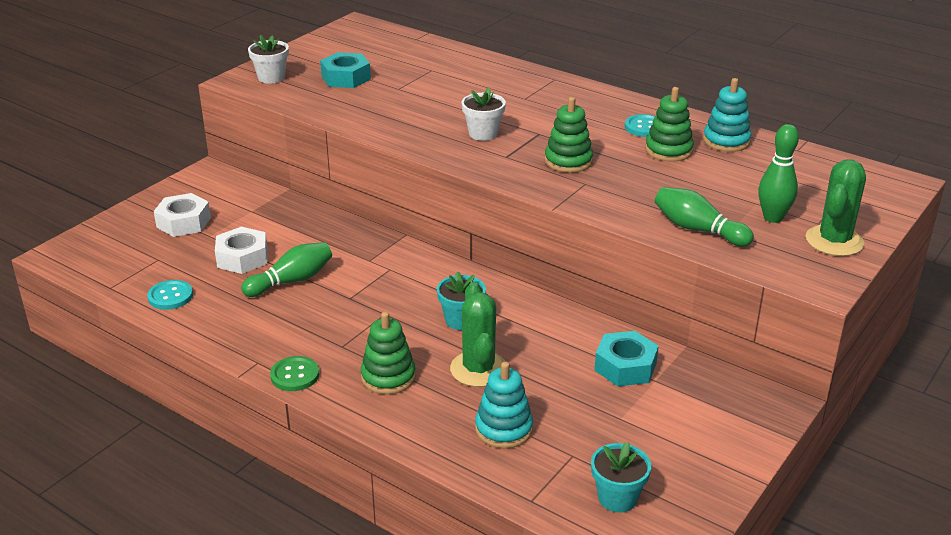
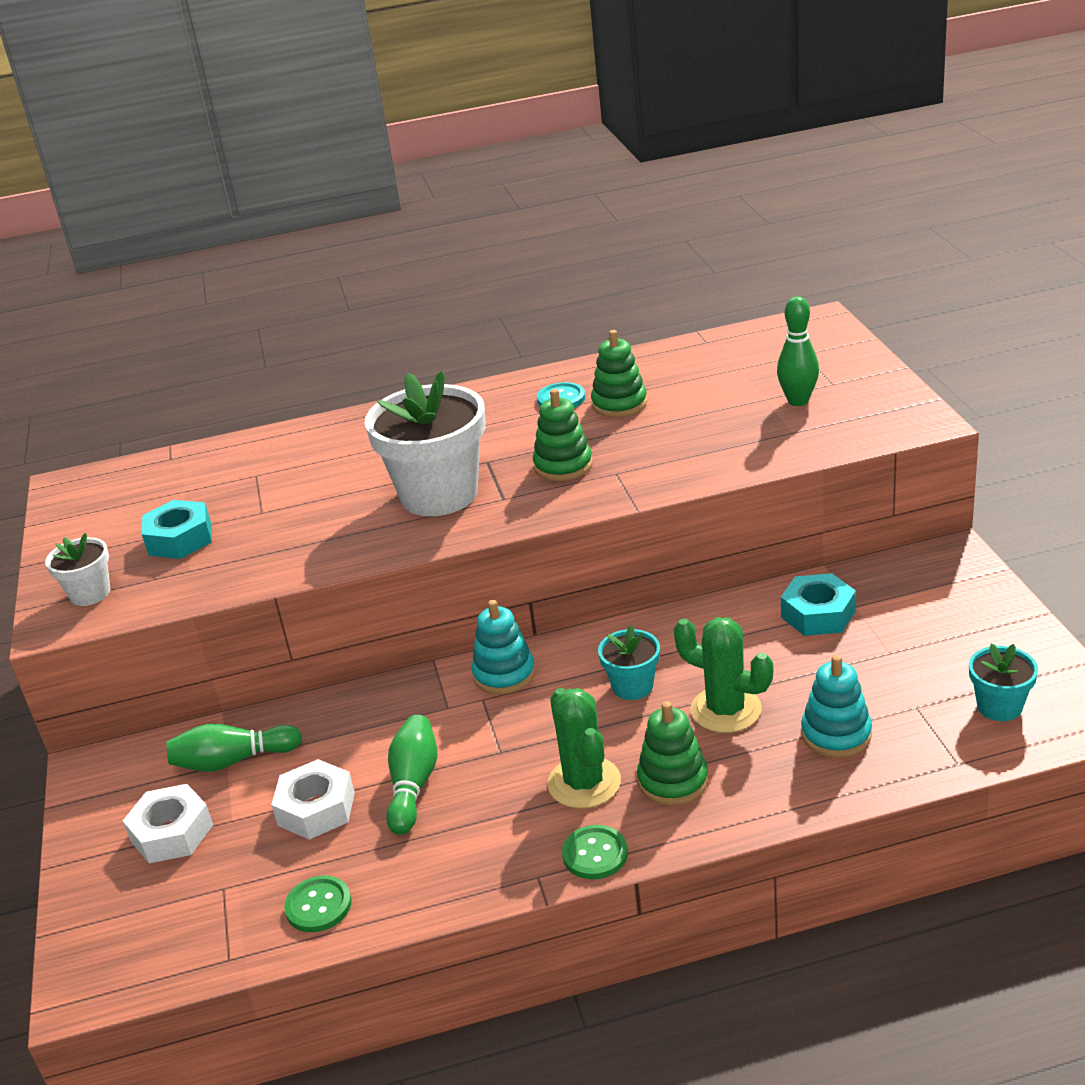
camera: 45 degrees left, 0 degrees up
turquoise button [147,280,193,310] -> green button [284,876,352,932]
white flower pot [461,87,506,141] -> white flower pot [365,371,486,516], size x2.05
green bowling pin [655,187,754,247] -> green bowling pin moved to [167,724,302,772]
turquoise stacking toy [703,78,751,152] -> turquoise stacking toy moved to [472,600,535,694]
green cactus [806,159,866,256] -> green cactus moved to [547,688,621,809]

